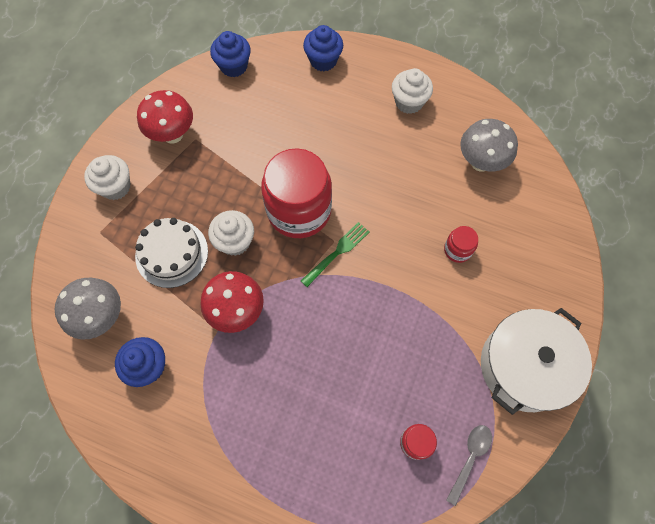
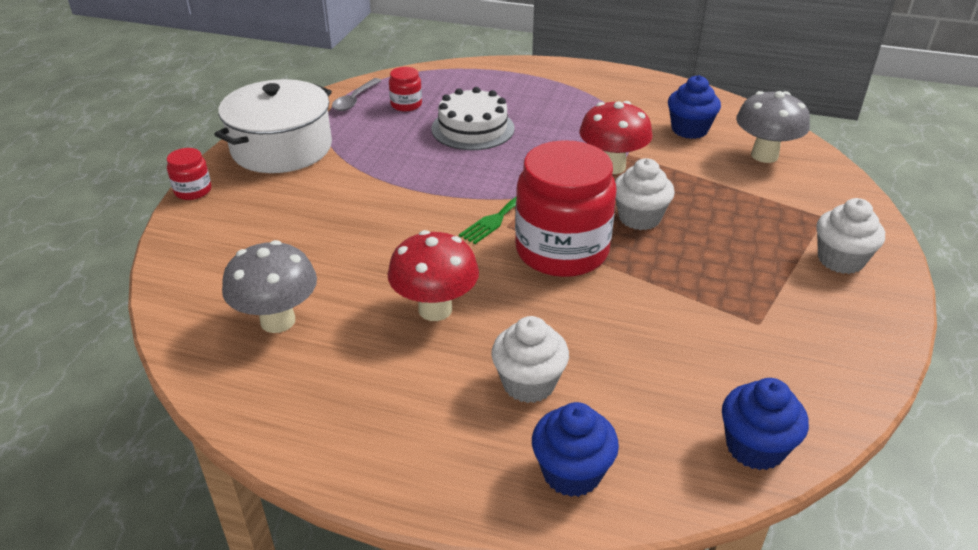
camera: 175 degrees right, 30 degrees down
white cake [135,218,208,288] -> white cake moved to [432,87,515,150]
red mushroom [137,90,193,144] -> red mushroom moved to [387,230,479,321]
white cupcake [392,68,433,114] -> white cupcake moved to [491,316,569,403]
red jar [444,226,478,263] -> red jar moved to [167,148,212,200]

